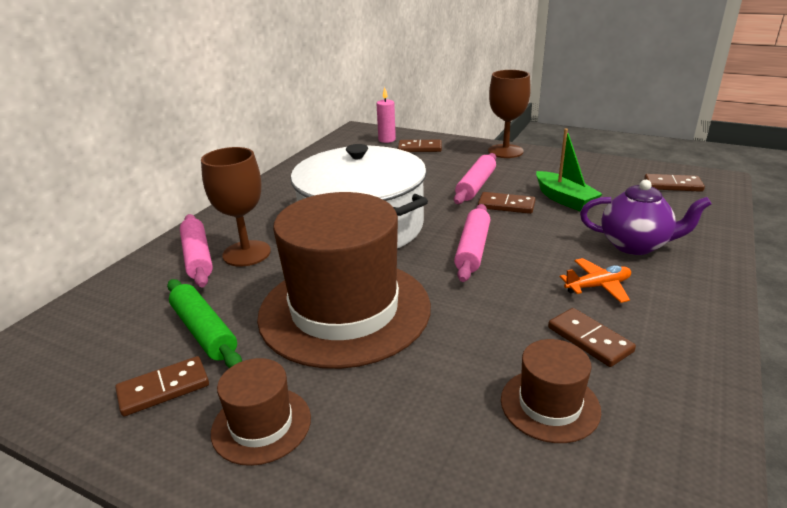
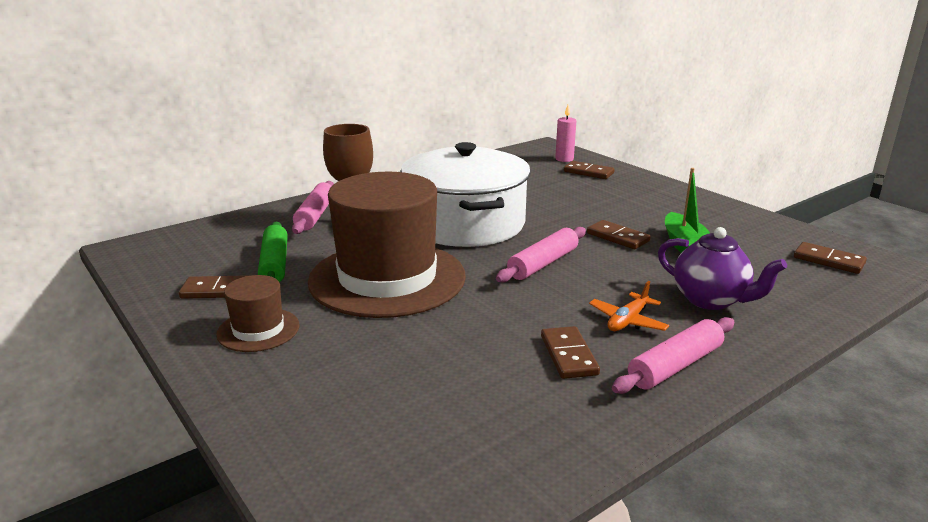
camera: 25 degrees right, 5 degrees down
pink rolling pin [454,153,496,204] -> pink rolling pin moved to [612,317,734,394]
brown goblet [488,70,531,158] -> none
brown hat [501,339,601,443] -> none
orange plane [560,258,631,303] -> orange plane turned 120 degrees clockwise [589,281,669,331]

